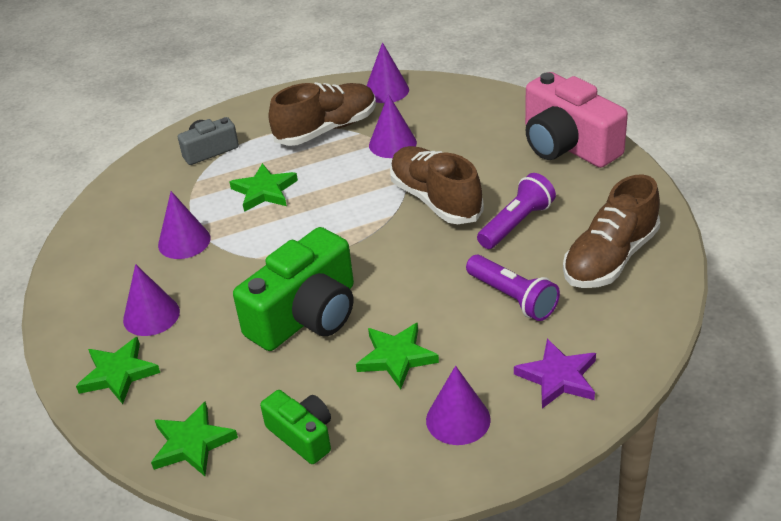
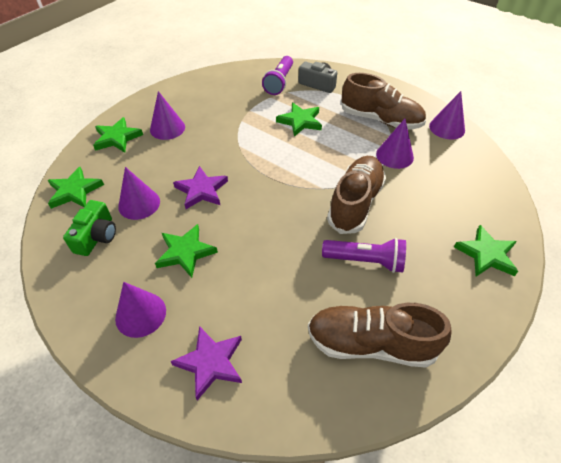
camera: 55 degrees right, 10 degrees up
purple cone [158,191,210,259] -> purple cone moved to [118,167,160,220]
green camera [233,227,354,351] -> purple star [173,166,228,209]
purple flashlight [466,255,560,321] -> purple flashlight moved to [262,56,293,95]
pink camera [525,72,628,168] -> green star [454,225,518,276]

